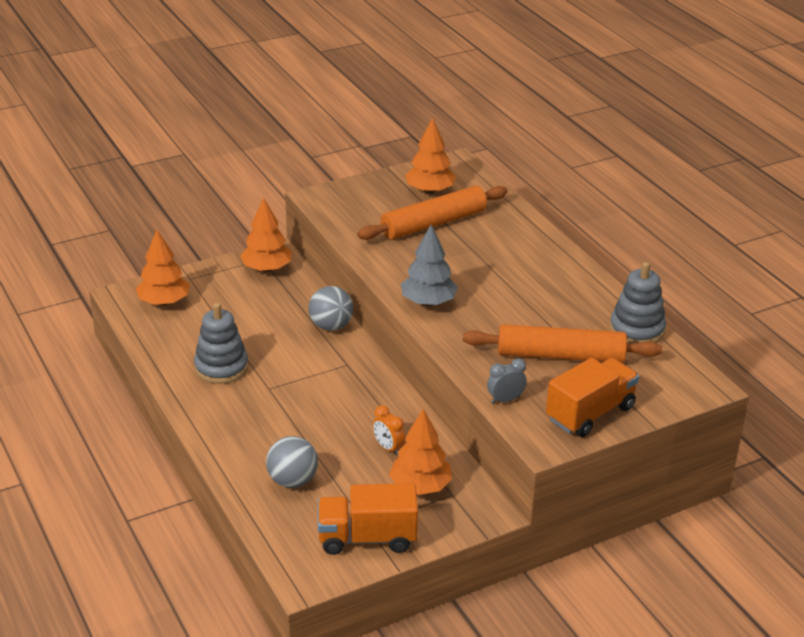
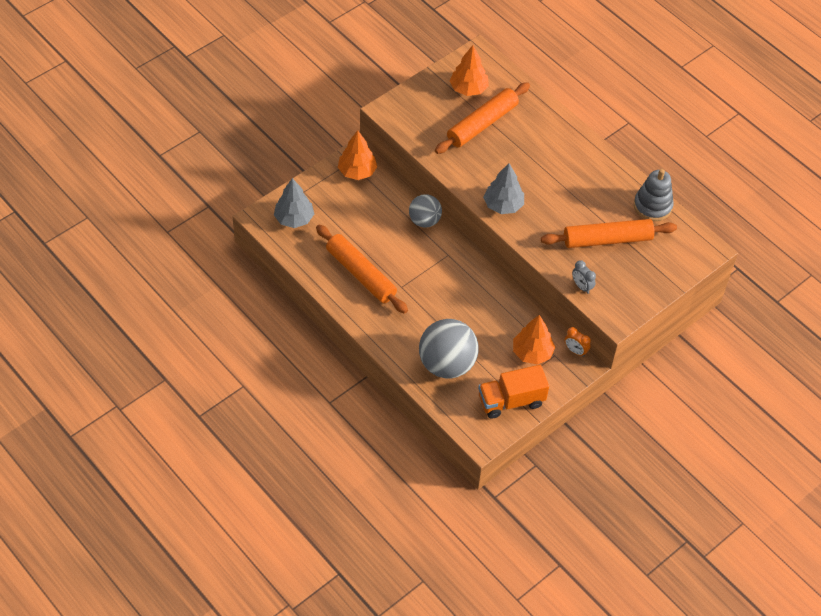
camera: 15 degrees left, 20 degrees up
orange tree [136,230,190,306] -> grey tree [274,178,314,228]
grey stacking toy [194,303,248,384] -> orange rolling pin [316,225,408,314]
grey ball [266,436,318,488] -> grey ball [419,319,479,378], size x1.68
orange clock [373,405,405,456] -> orange clock moved to [564,327,591,357]
grey clock [487,358,527,404] -> grey clock turned 90 degrees counterclockwise [572,260,596,294]
orange truck [546,358,639,437] -> none

